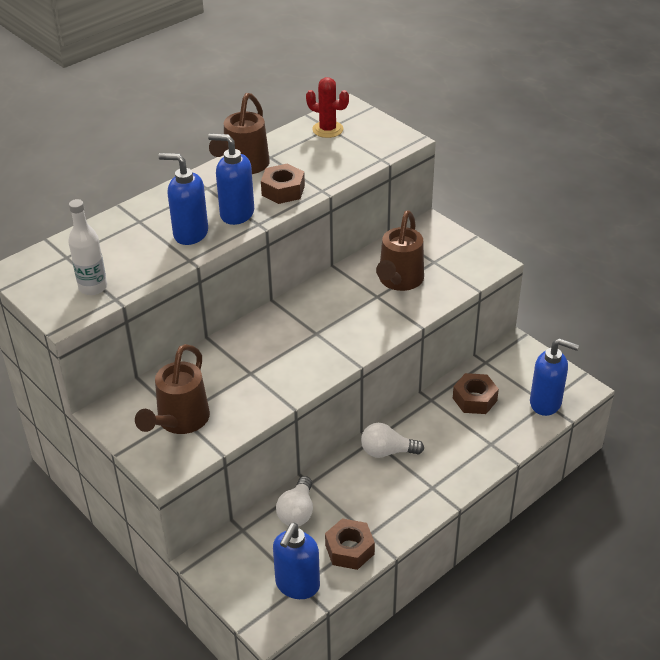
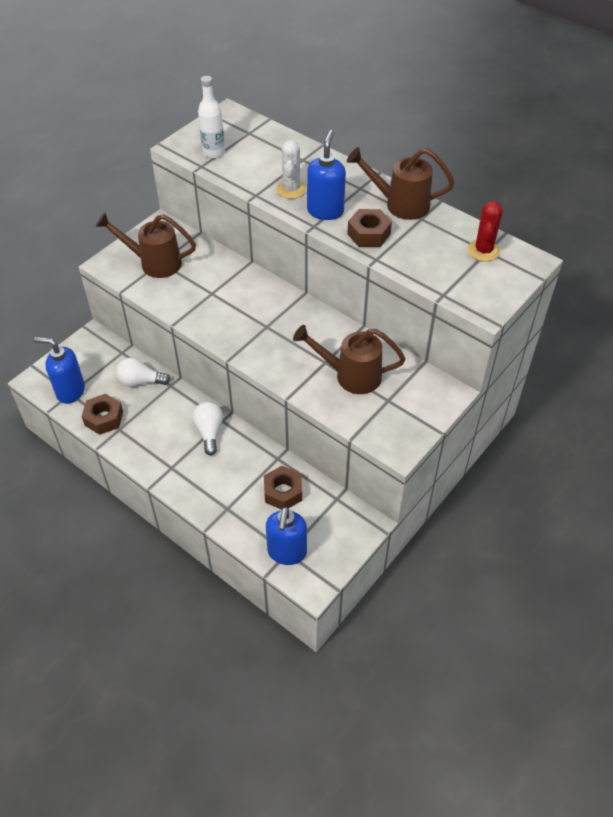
camera: 80 degrees right, 10 degrees up
blue soap dispenser [158,153,208,245] -> white cactus [276,140,307,199]

